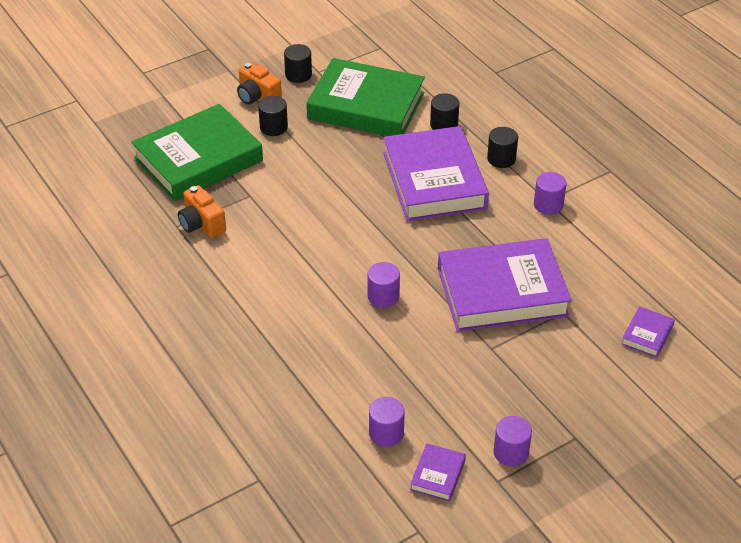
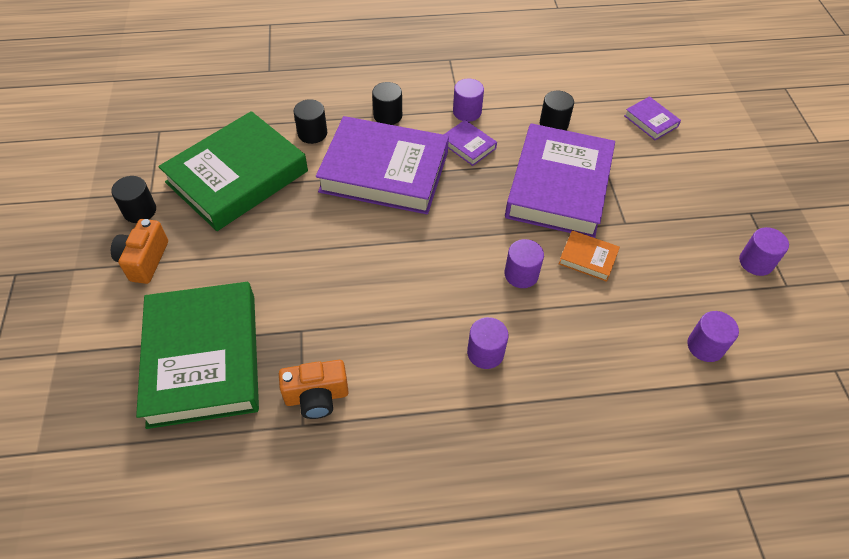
camera: 65 degrees left, 10 degrees up
orange camera [237,62,282,105] -> orange camera turned 120 degrees clockwise [111,219,168,284]
black cylinder [258,96,288,136] -> black cylinder moved to [540,90,574,130]
purple book [410,443,466,502] -> purple book moved to [443,120,497,166]
none -> purple cylinder [467,317,509,369]
none -> orange book [559,230,620,282]

